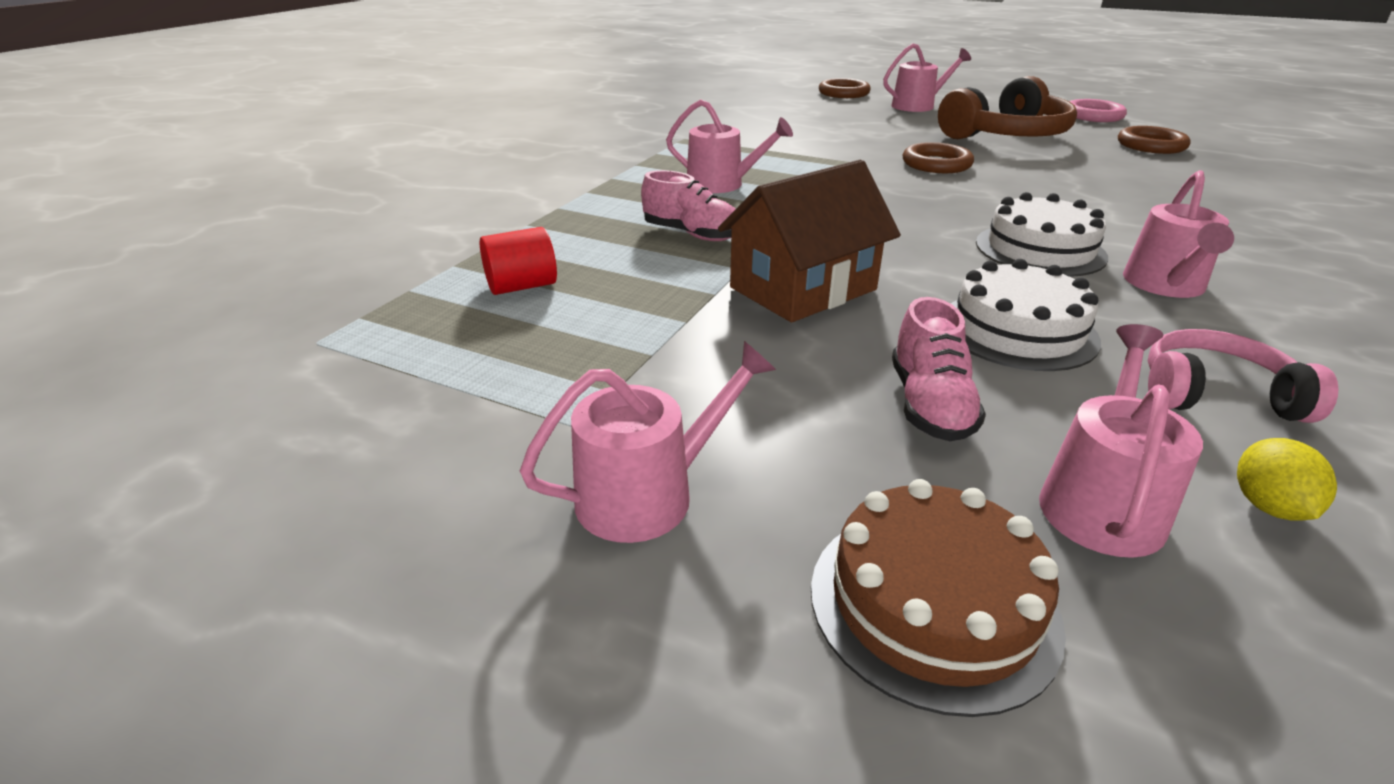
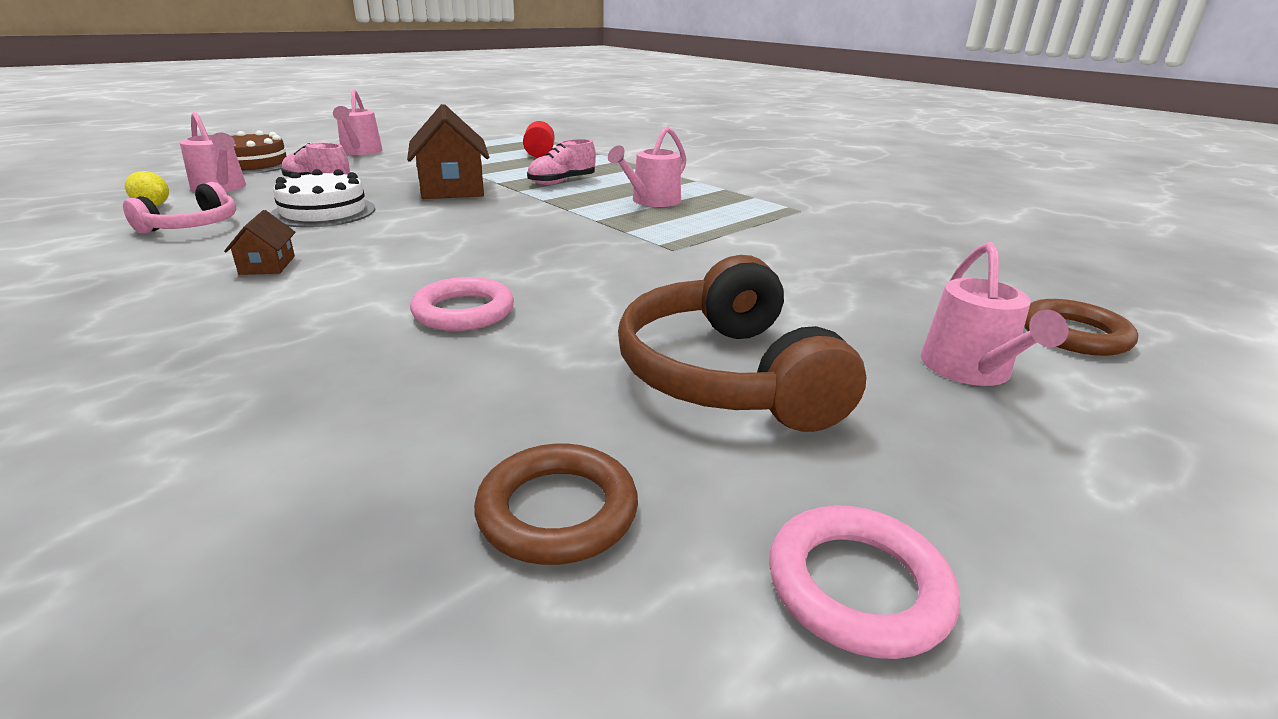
camera: 110 degrees right, 5 degrees down
brown ring [903,142,974,173] -> none
white cake [976,192,1108,277] -> none
pink watering can [1123,170,1234,298] -> brown house [224,210,296,275]
none -> pink ring [410,277,514,331]

